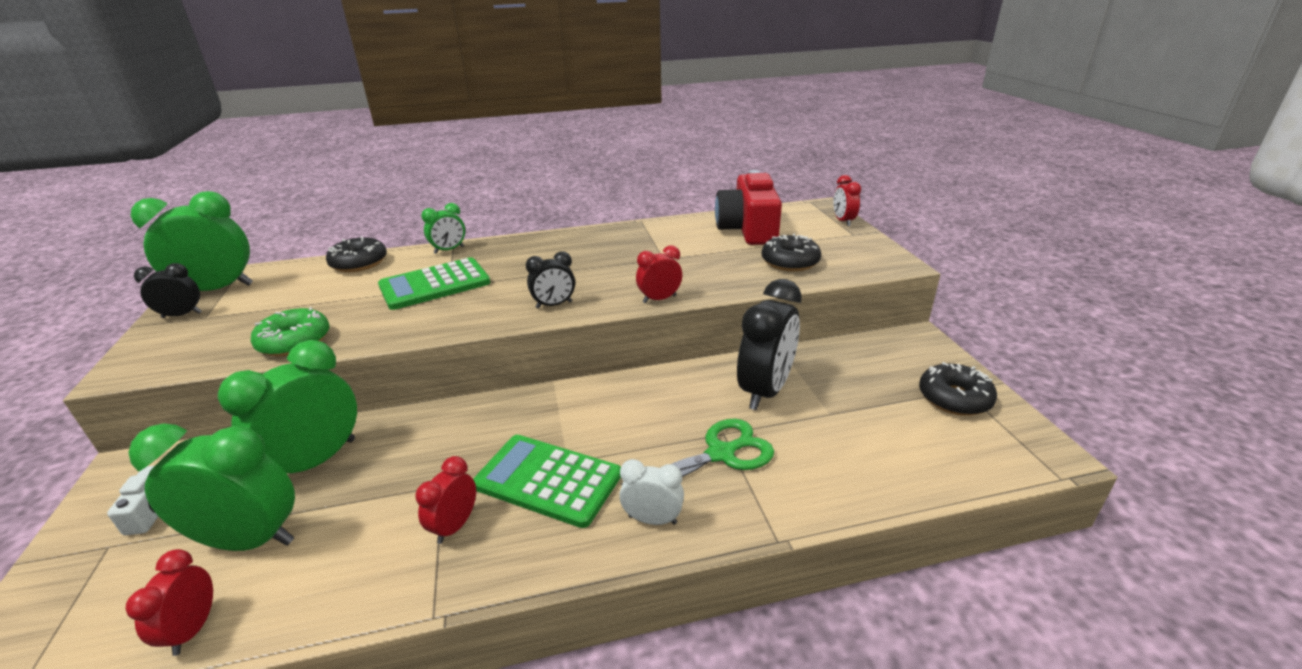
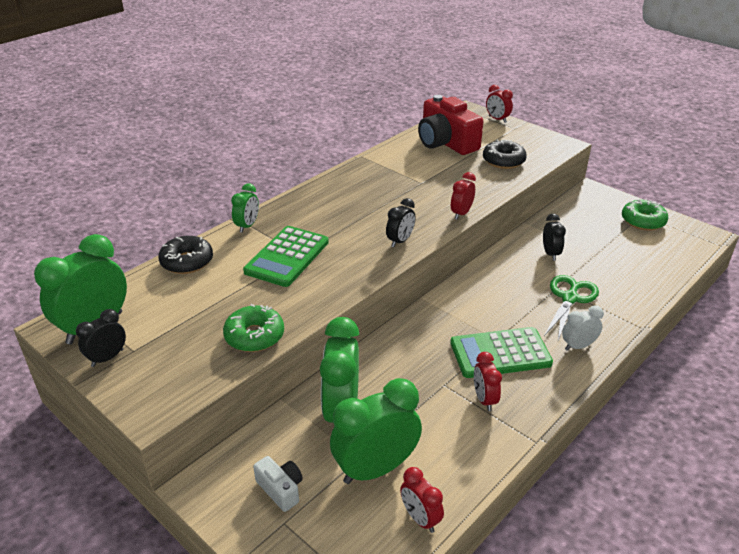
camera: 35 degrees left, 5 degrees up
black clock [737,279,802,410] -> black clock [543,214,566,261], size x0.53
black donut [919,362,997,416] -> green donut [622,199,668,231]

